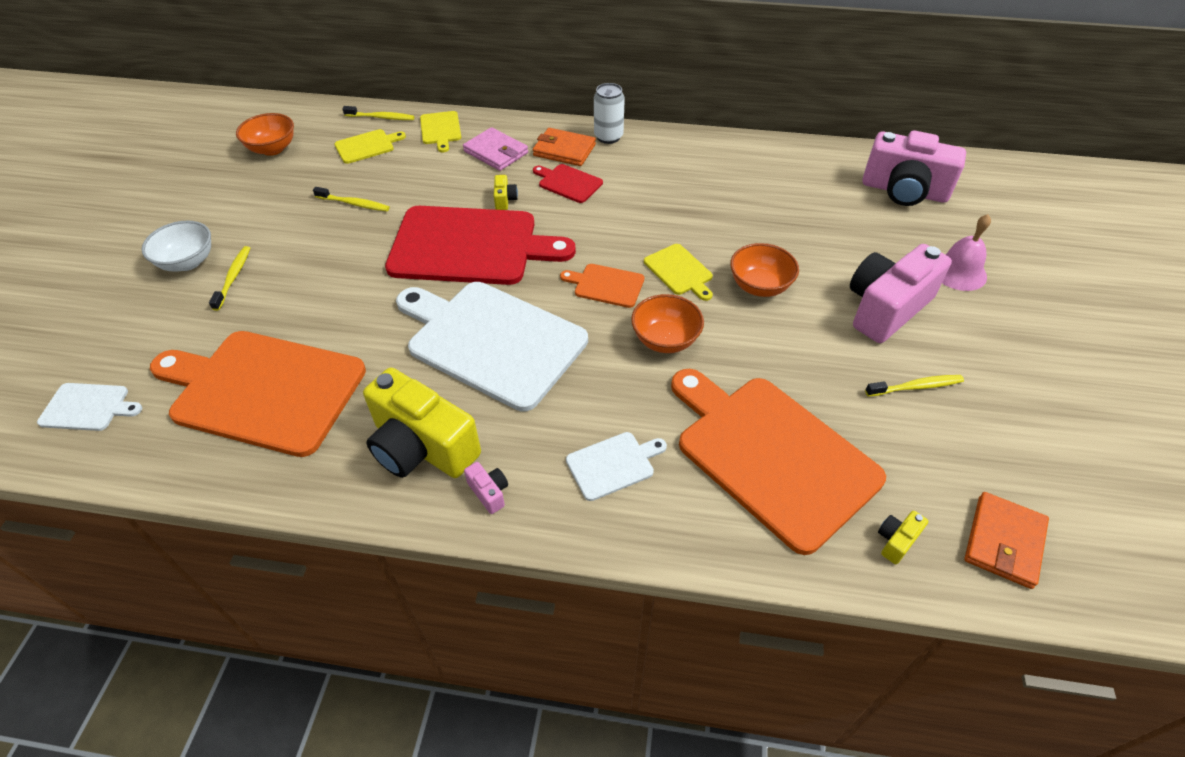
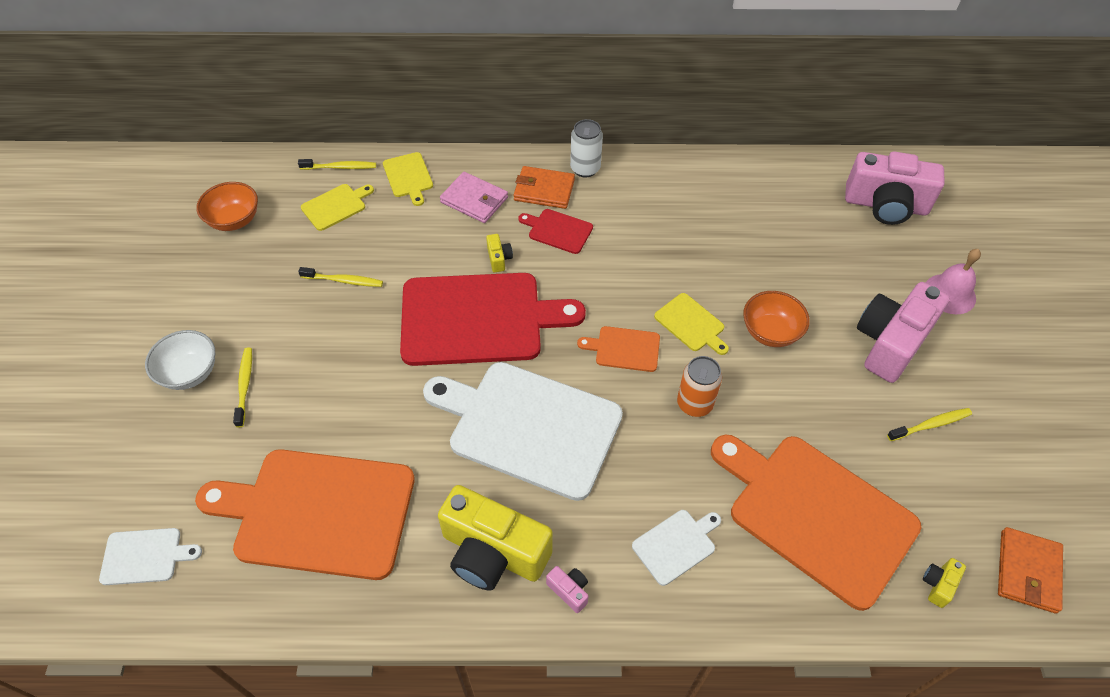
camera: 10 degrees left, 5 degrees up
orange bowl [631,294,704,353] -> orange can [677,356,722,417]

